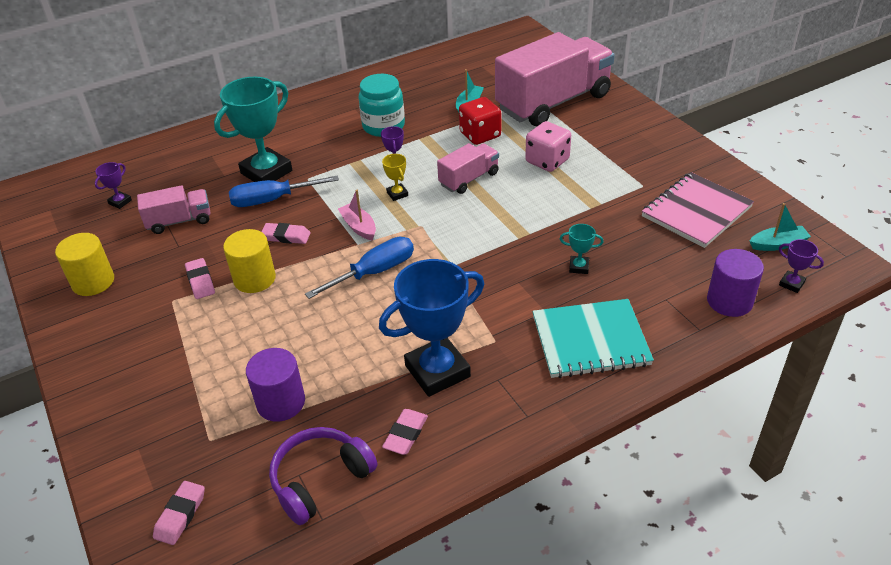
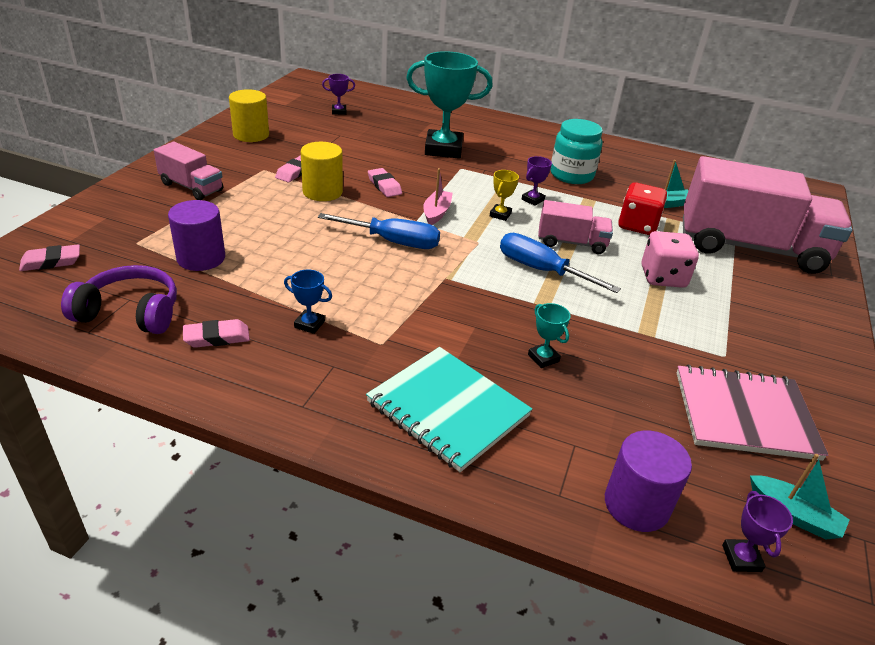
camera: 45 degrees right, 5 degrees down
pink truck [137,185,210,234] -> pink truck moved to [154,142,223,200]
blue screwdriver [229,175,339,207] -> blue screwdriver moved to [500,233,621,293]
blue trophy [379,259,484,397] -> blue trophy [284,269,332,334], size x0.43

